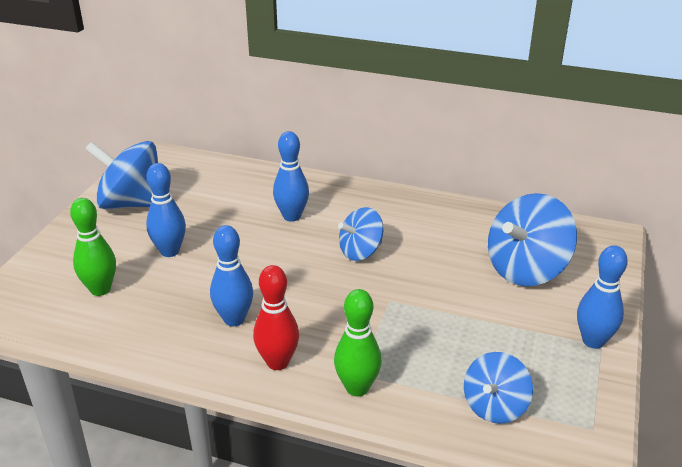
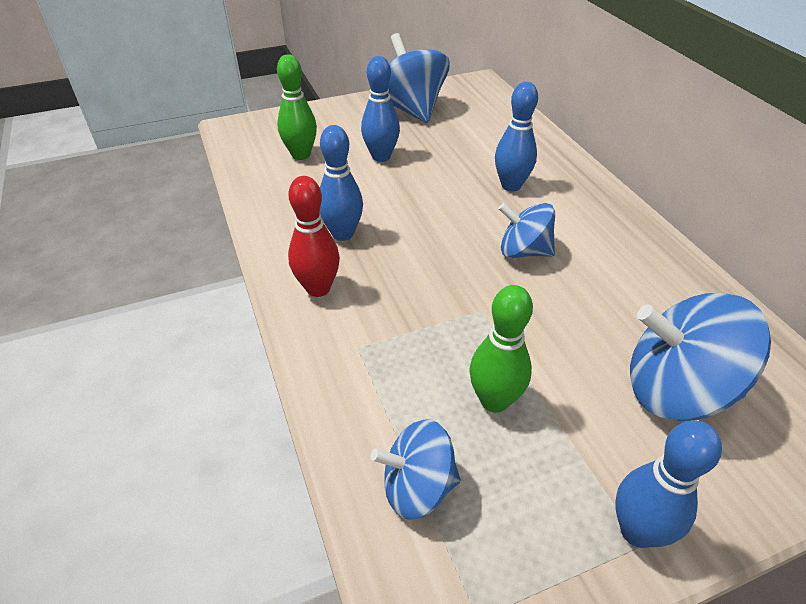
camera: 50 degrees right, 10 degrees up
green bowling pin [334,289,382,396] -> green bowling pin moved to [469,285,533,413]

